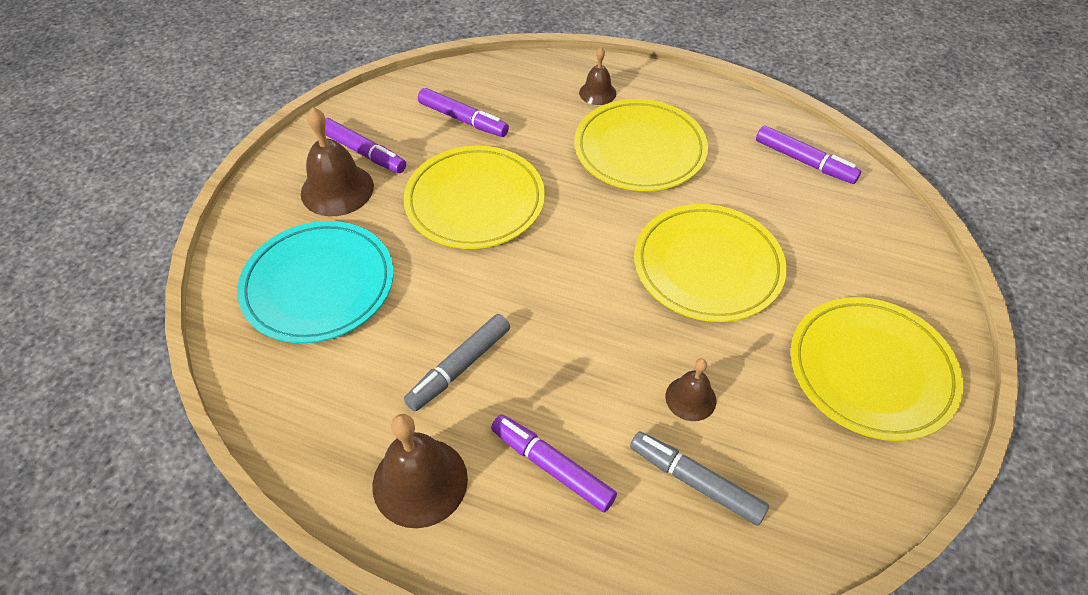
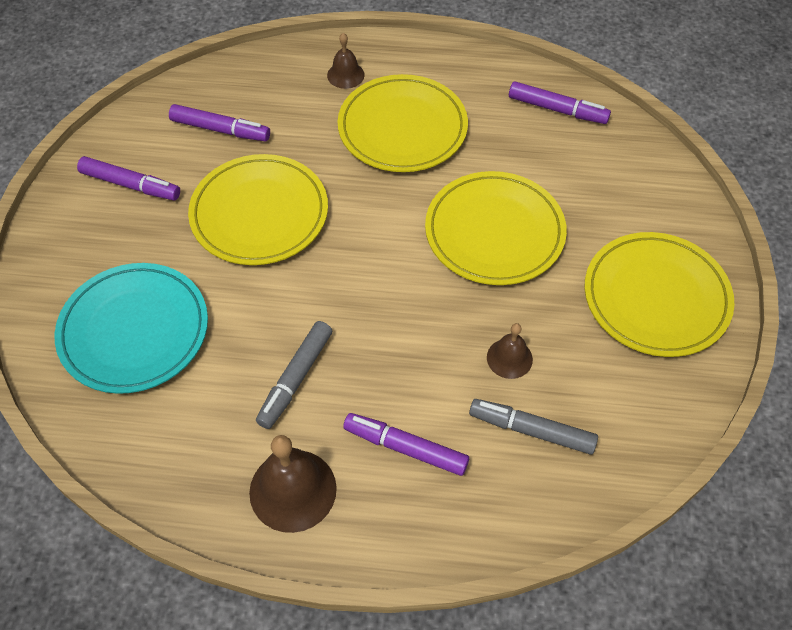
camera: 15 degrees left, 5 degrees up
brown bell [301,107,374,216] -> none

